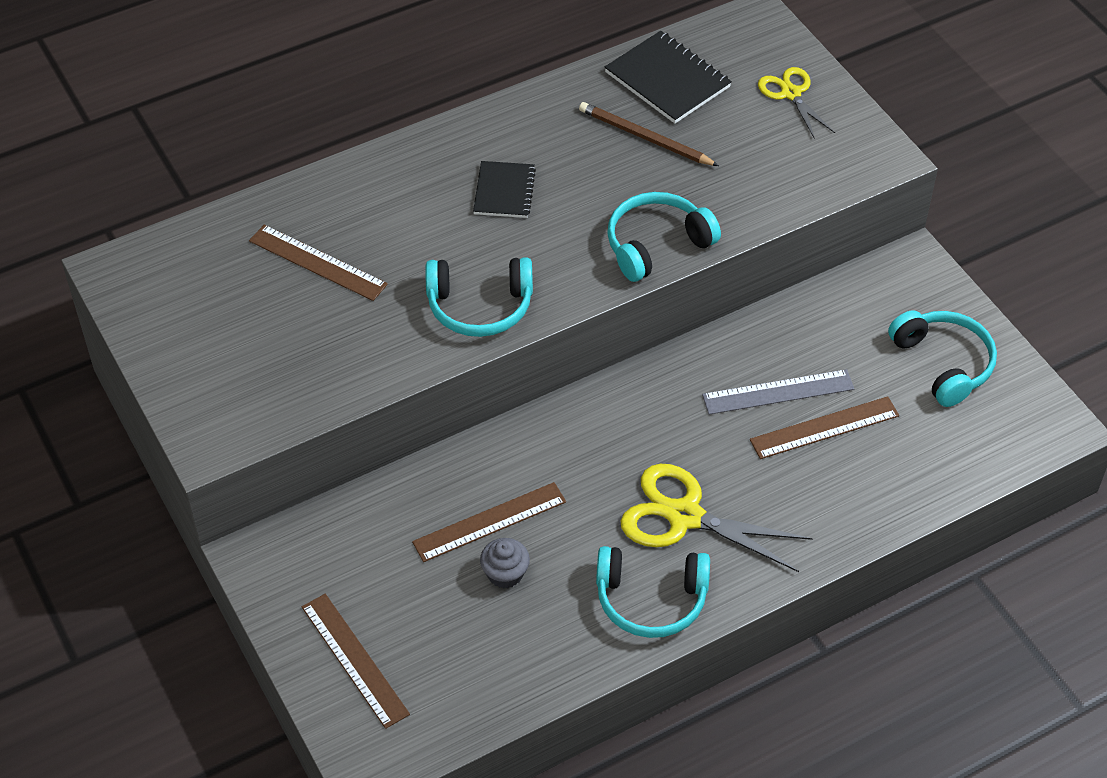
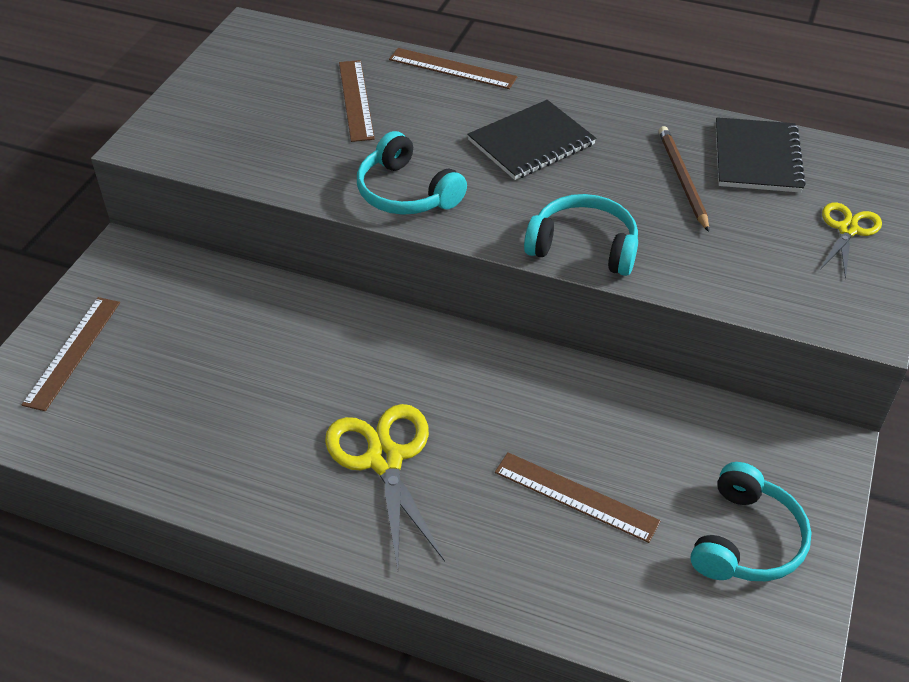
camera: 50 degrees right, 5 degrees down
brown ruler [412,482,566,562] -> brown ruler moved to [389,48,517,89]
black notebook [473,161,536,218] -> black notebook [467,100,596,180], size x1.53
grey cupcake [480,538,530,589] -> none
turquoise headphones [596,546,710,638] -> none
grey ruler [702,369,854,415] -> none

